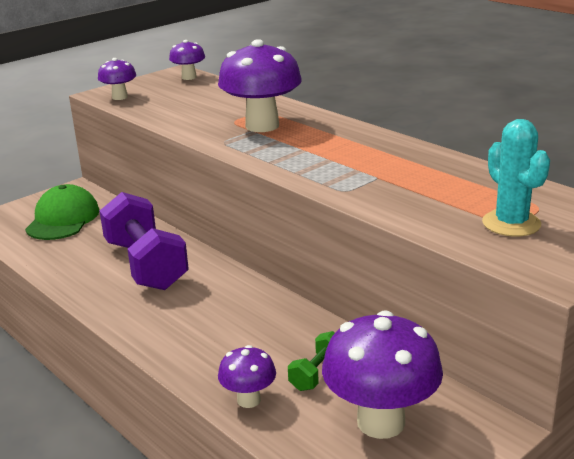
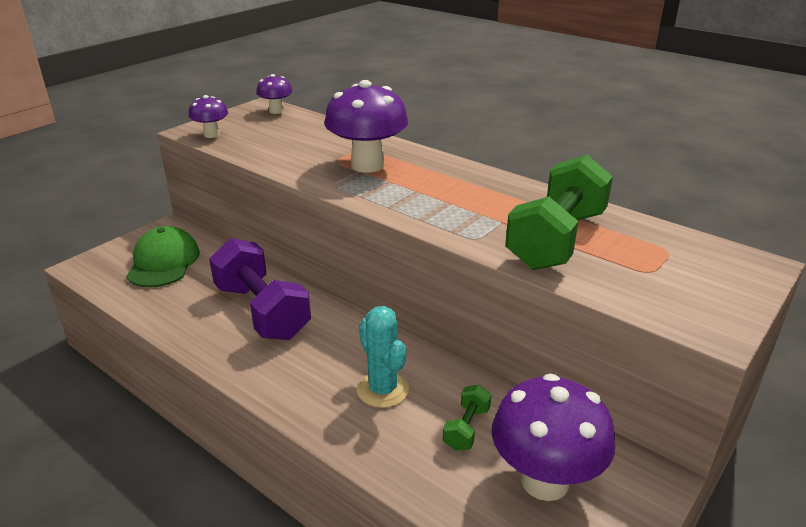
camera: 10 degrees left, 5 degrees up
purple mushroom [218,345,276,408] -> none
turquoise cactus [482,119,550,237] -> turquoise cactus moved to [357,306,409,408]
none -> green dumbbell [505,155,613,270]

